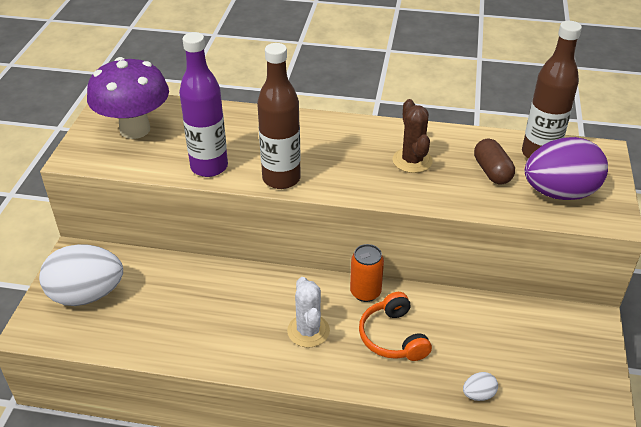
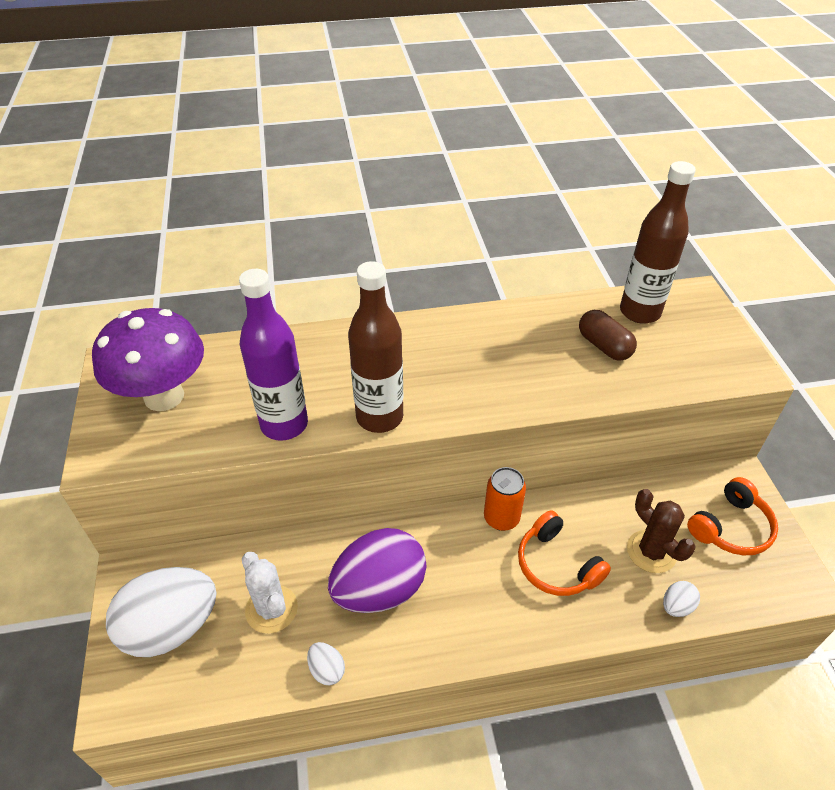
camera: 20 degrees left, 5 degrees up
white cactus [287,277,330,348] -> white cactus moved to [242,552,298,634]
brown cactus [392,99,433,173] -> brown cactus moved to [627,489,696,573]
purple egg [525,137,608,200] -> purple egg moved to [328,528,427,613]
none -> white egg [307,642,345,685]
none -> orange headphones [687,477,778,555]

